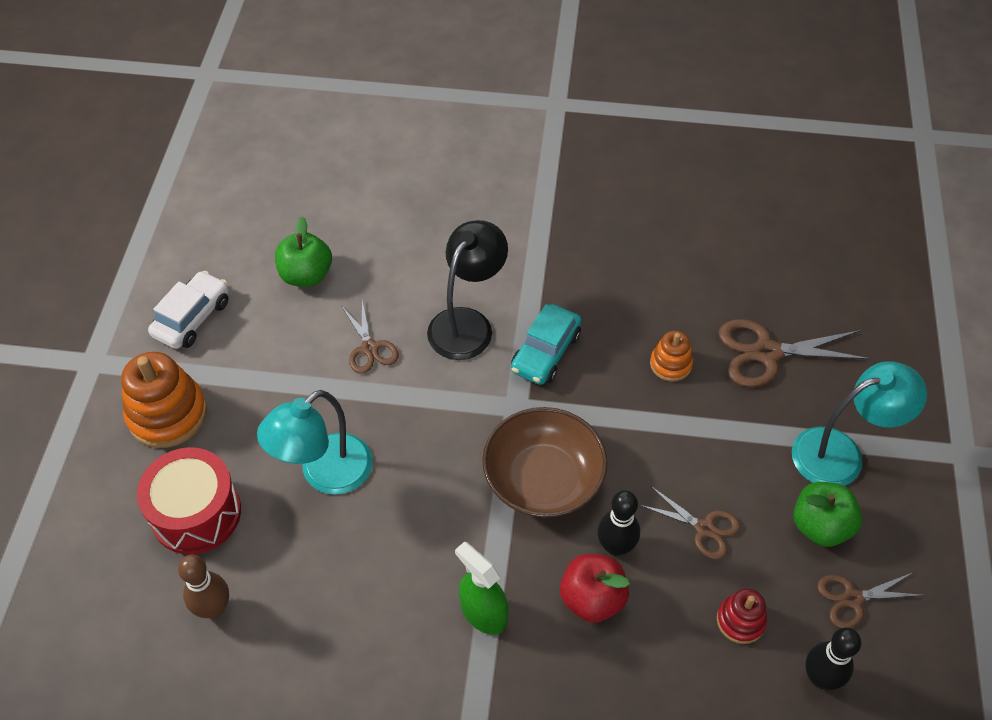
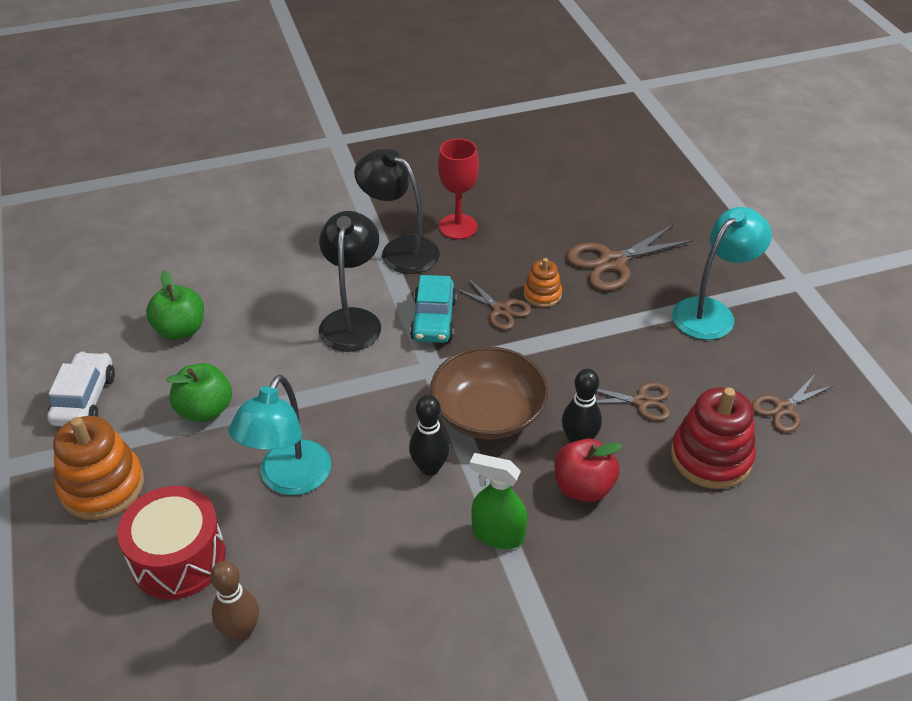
camera: 25 degrees left, 10 degrees down
brown scissors [341,301,399,374] -> brown scissors moved to [455,277,531,330]
red stacking toy [717,588,767,644] -> red stacking toy [671,387,756,489], size x1.83
green apple [793,482,862,547] -> green apple moved to [166,363,232,422]
black bowling pin [805,627,861,690] -> black bowling pin moved to [409,395,450,476]
none -> black lamp [354,149,440,274]
none -> red goblet [438,139,479,239]

